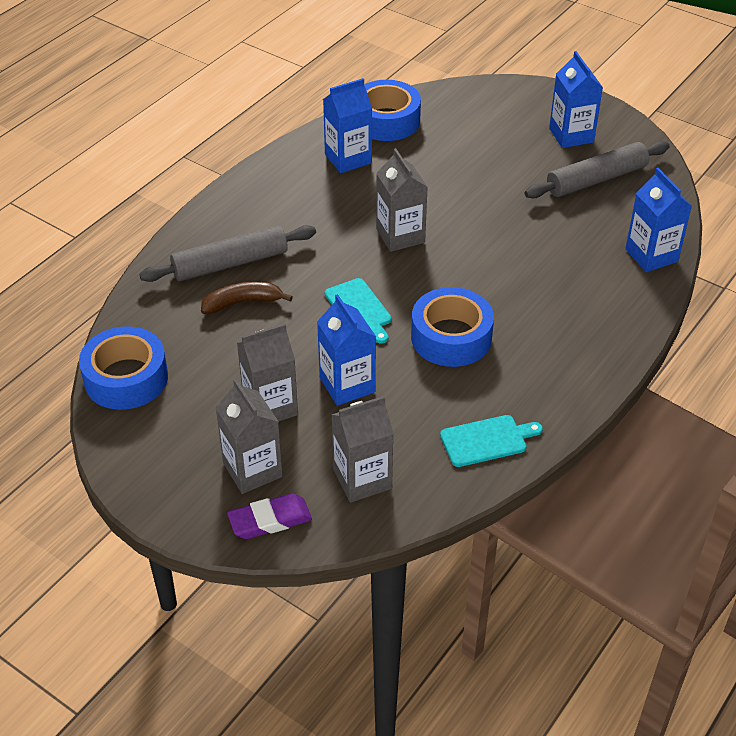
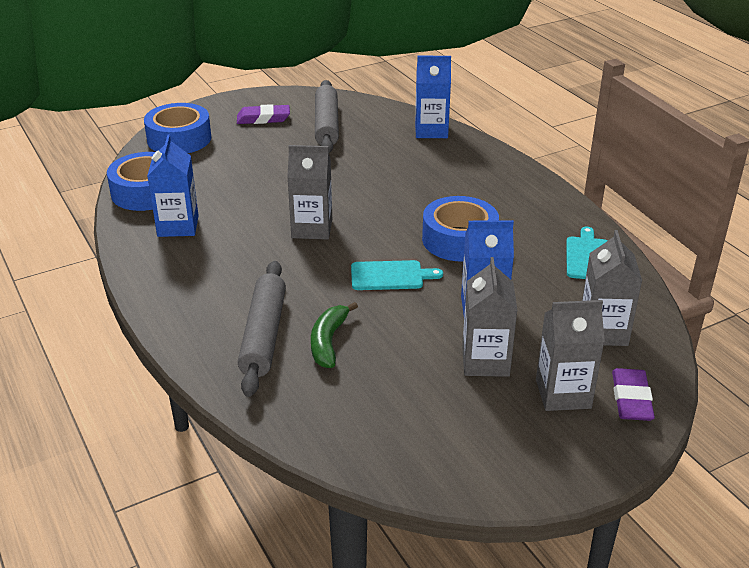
camera: 65 degrees left, 10 degrees down
blue tape [79,326,168,410] -> blue tape moved to [144,103,212,153]
brown banana [201,281,293,314] -> green banana [311,302,358,368]
blue carton [549,51,603,148] -> purple eraser [237,104,290,124]

